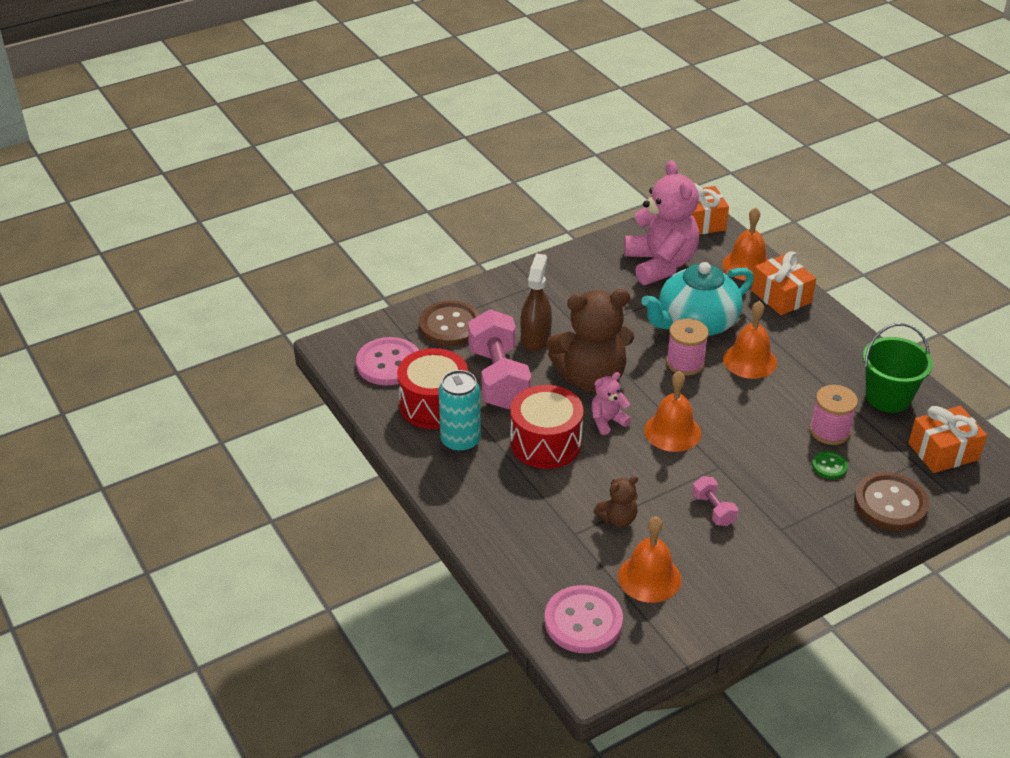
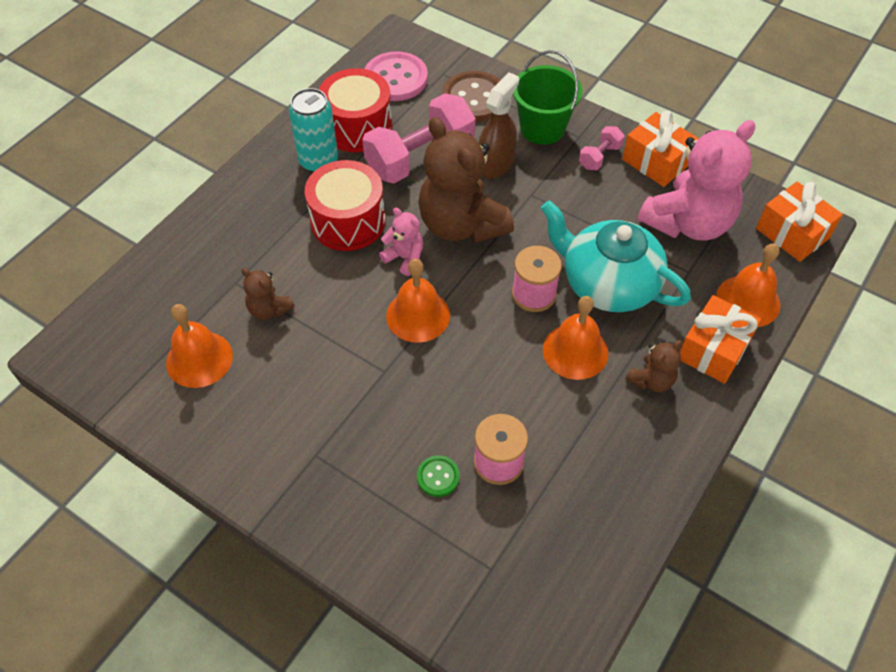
camera: 65 degrees right, 15 degrees up
brown spray bottle [520,253,552,351] -> brown spray bottle turned 45 degrees counterclockwise [479,73,519,179]
pink button [545,585,623,653] -> none
pink dumbbell [692,476,738,526] -> pink dumbbell moved to [579,126,625,170]
brown button [854,472,929,531] -> none
green bucket [863,323,933,413] -> green bucket moved to [513,50,582,145]
orange gift [909,406,987,473] -> orange gift moved to [622,111,699,187]
none -> brown teddy bear [625,340,682,392]

